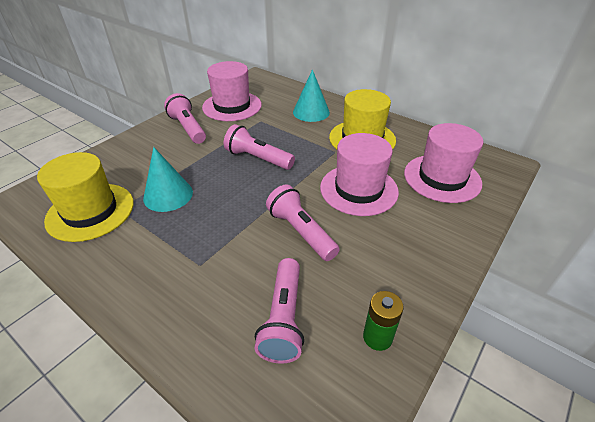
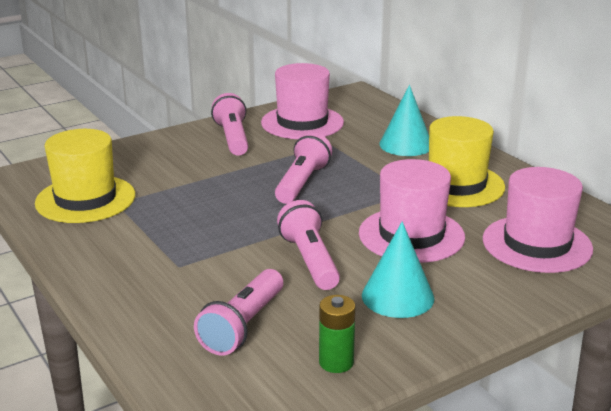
camera: 20 degrees right, 15 degrees down
turquoise cone [143,147,193,212] -> turquoise cone moved to [362,221,434,318]
pink flashlight [224,124,295,170] -> pink flashlight turned 60 degrees clockwise [275,132,332,204]

